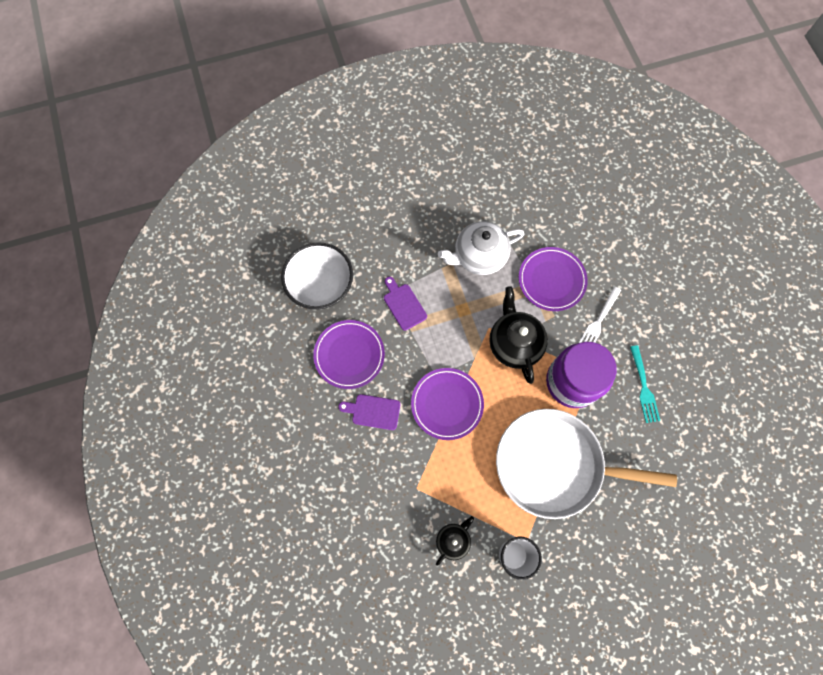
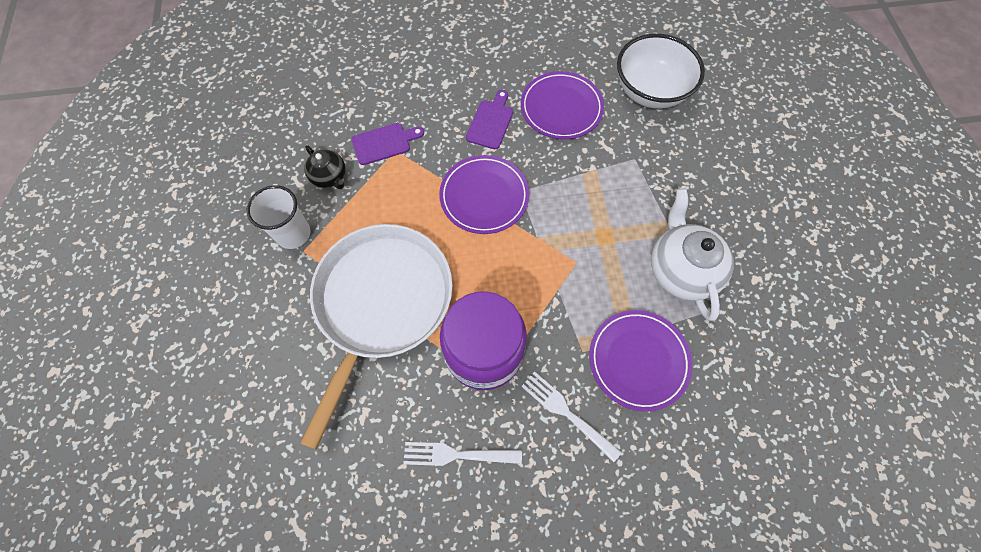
camera: 100 degrees right, 5 degrees down
purple cutting board [384,277,427,331] -> purple cutting board moved to [351,123,424,165]
black teapot [489,286,548,384] -> none
turquoise fork [630,345,660,423] -> white fork [403,442,522,466]

